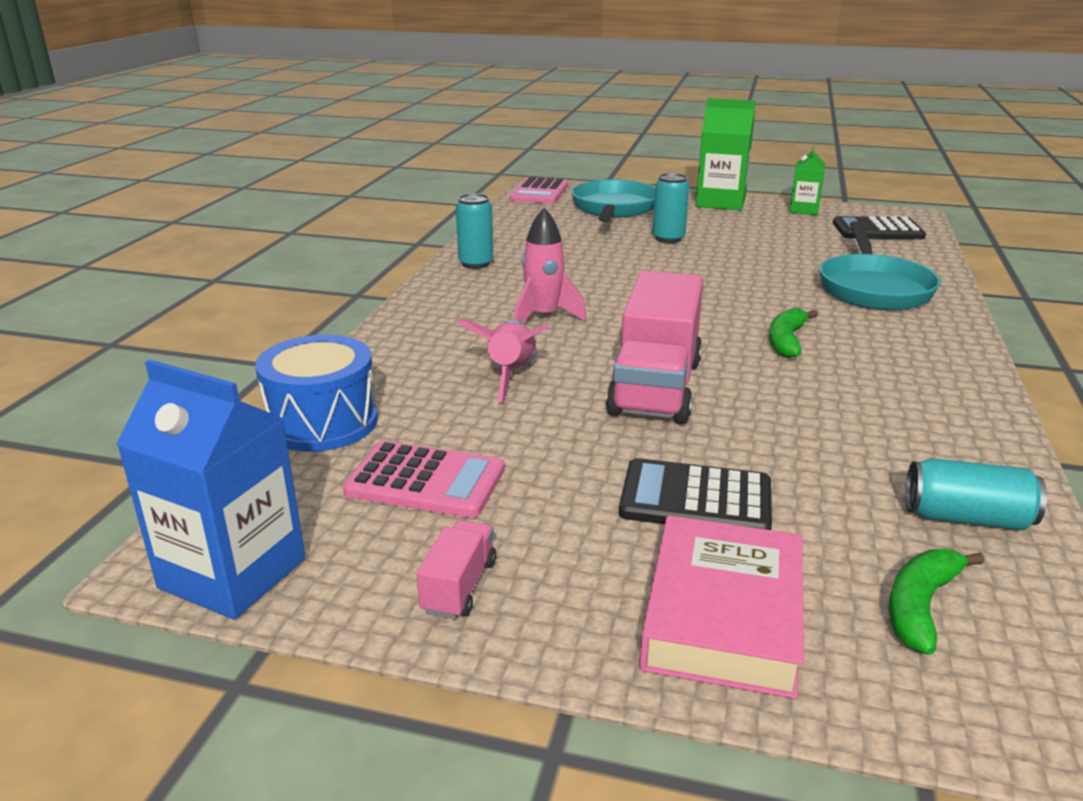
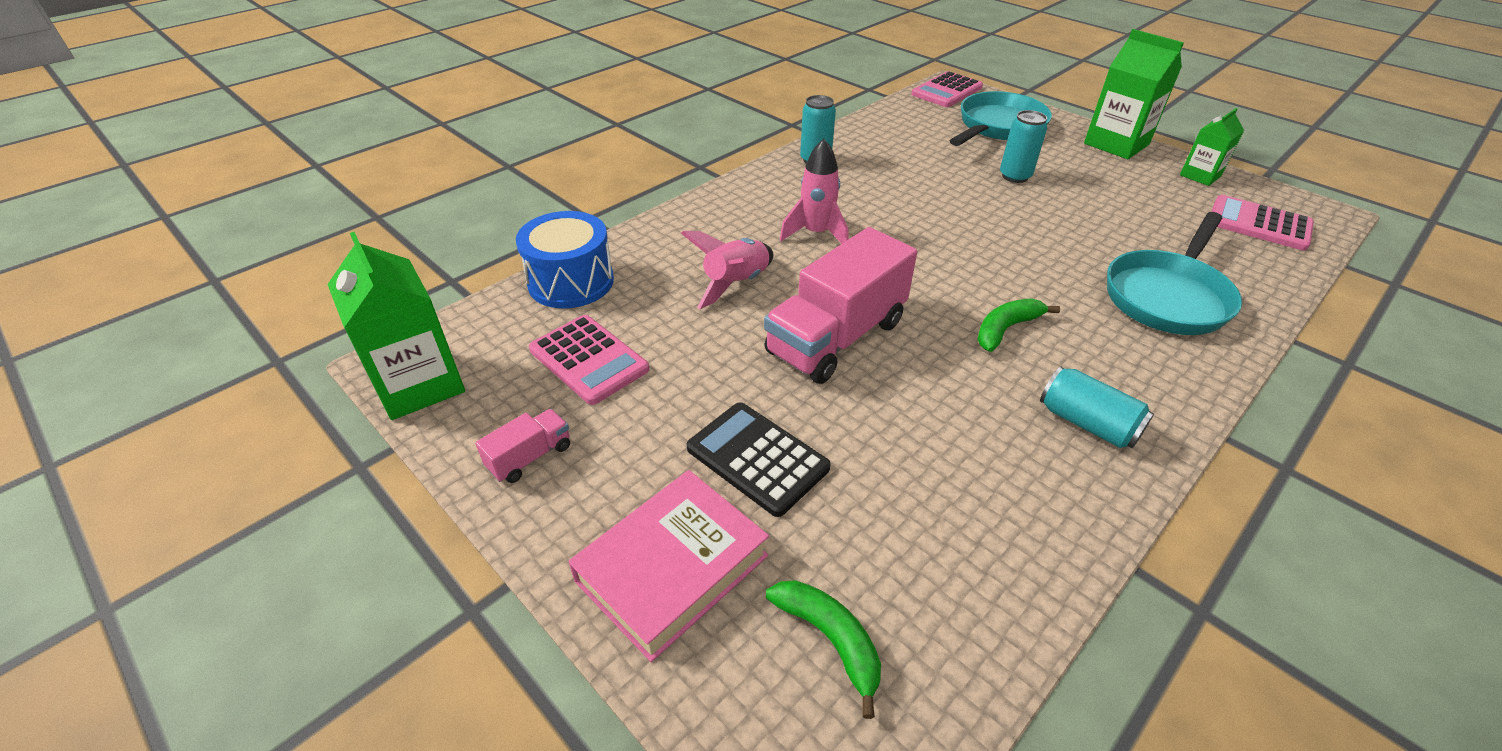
camera: 30 degrees right, 15 degrees up
blue carton [116,360,305,620] -> green carton [327,232,465,420]
black calculator [833,216,926,239] -> pink calculator [1211,195,1314,250]
green banana [889,549,985,655] -> green banana turned 75 degrees clockwise [766,580,881,719]
turquoise can [905,458,1047,530] -> turquoise can moved to [1040,367,1154,448]

